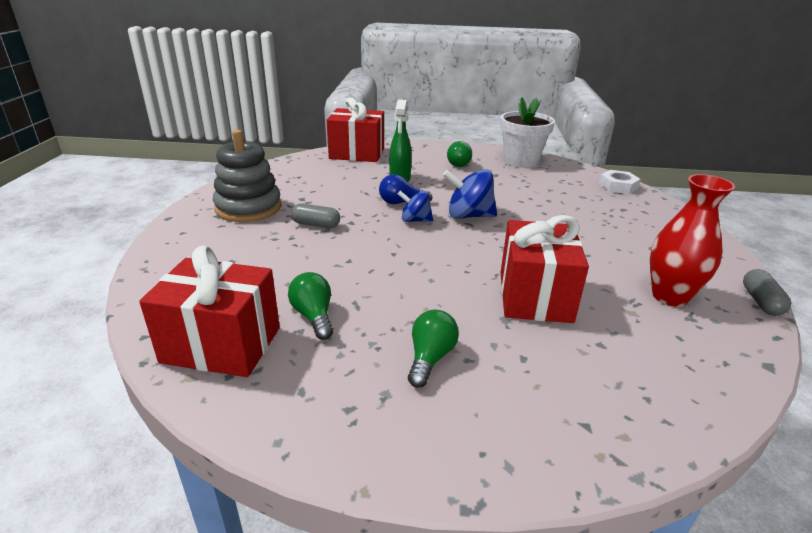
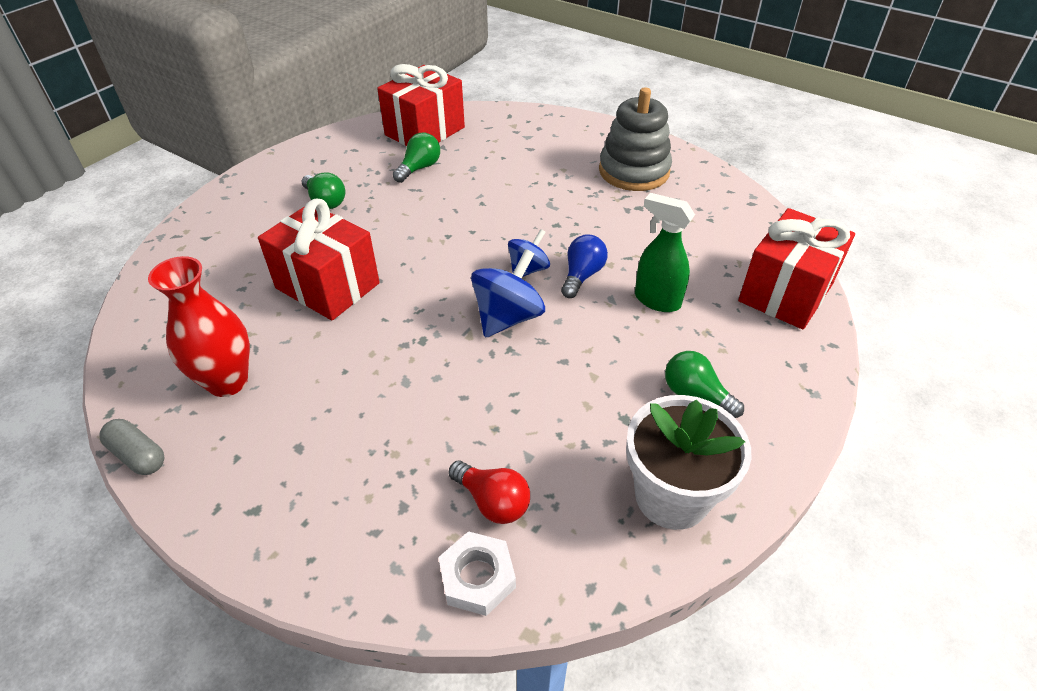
camera: 120 degrees right, 15 degrees up
green light bulb [288,272,333,340] -> green light bulb turned 60 degrees counterclockwise [393,133,440,183]
grey capsule [291,203,340,228] -> none
none -> red light bulb [448,460,530,524]

